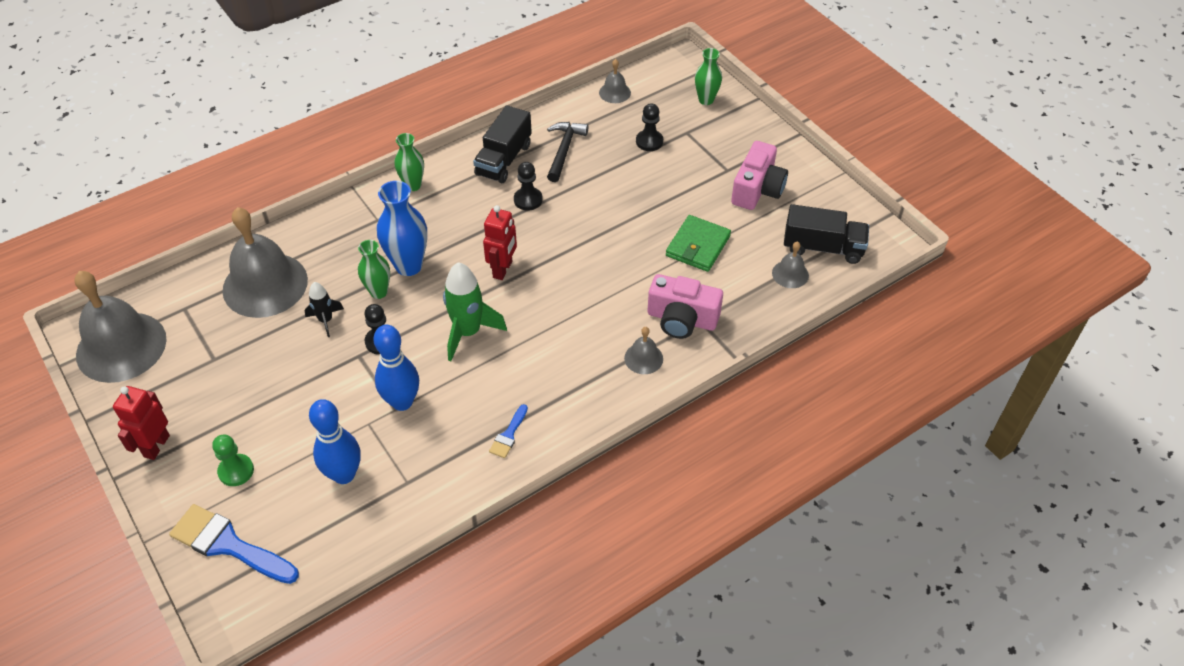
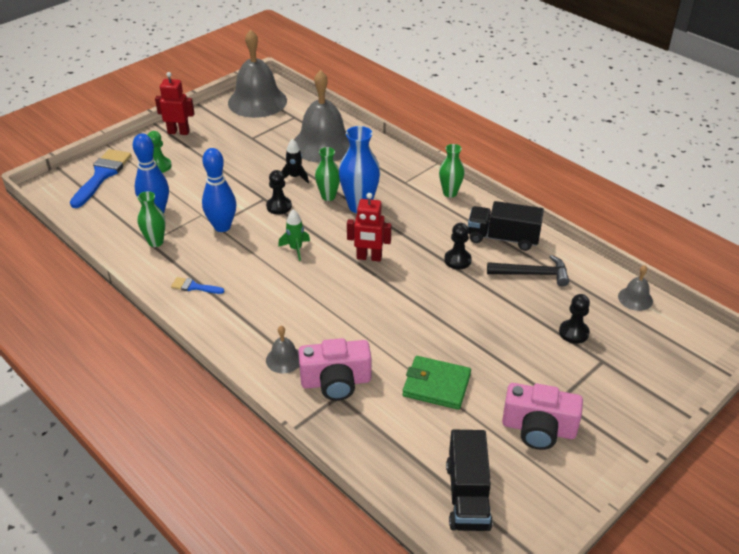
camera: 80 degrees right, 10 degrees down
green rocket [443,262,507,361] -> green rocket [278,209,310,261], size x0.57
pink camera [648,274,723,339] -> pink camera turned 105 degrees counterclockwise [298,338,371,401]
green vase [695,48,722,105] -> green vase moved to [137,191,165,247]
grey bell [772,241,809,288] -> none

